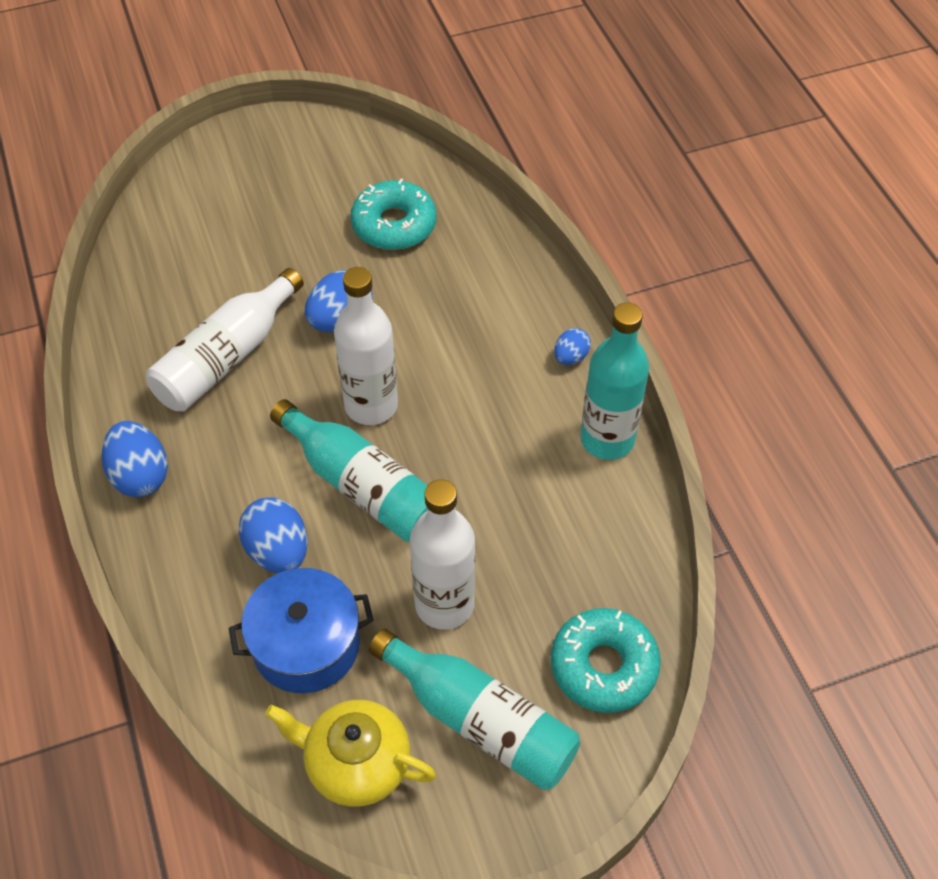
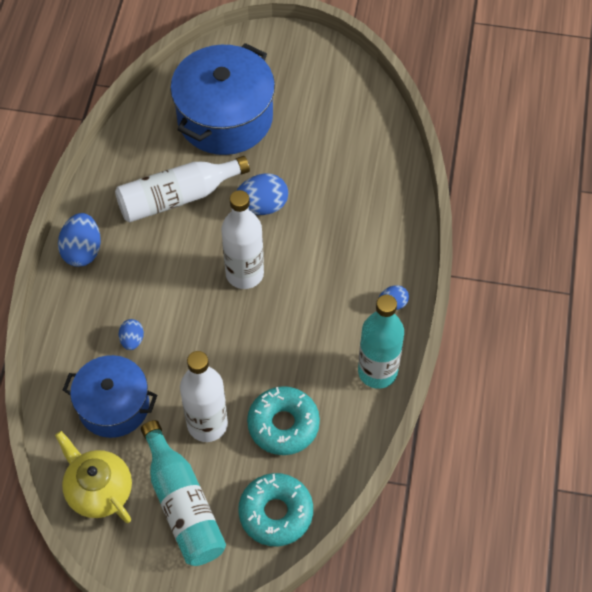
camera: 30 degrees right, 5 degrees up
blue egg [238,497,308,573] -> blue egg [119,319,144,350], size x0.57
turquoise bottle [270,399,428,542] -> none
turquoise donut [351,178,437,250] -> turquoise donut moved to [247,386,320,455]
none -> blue pot [170,43,275,155]

